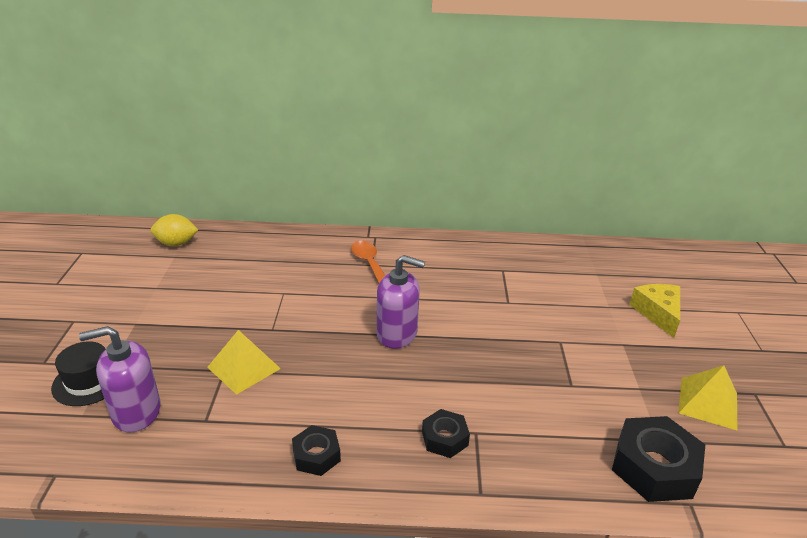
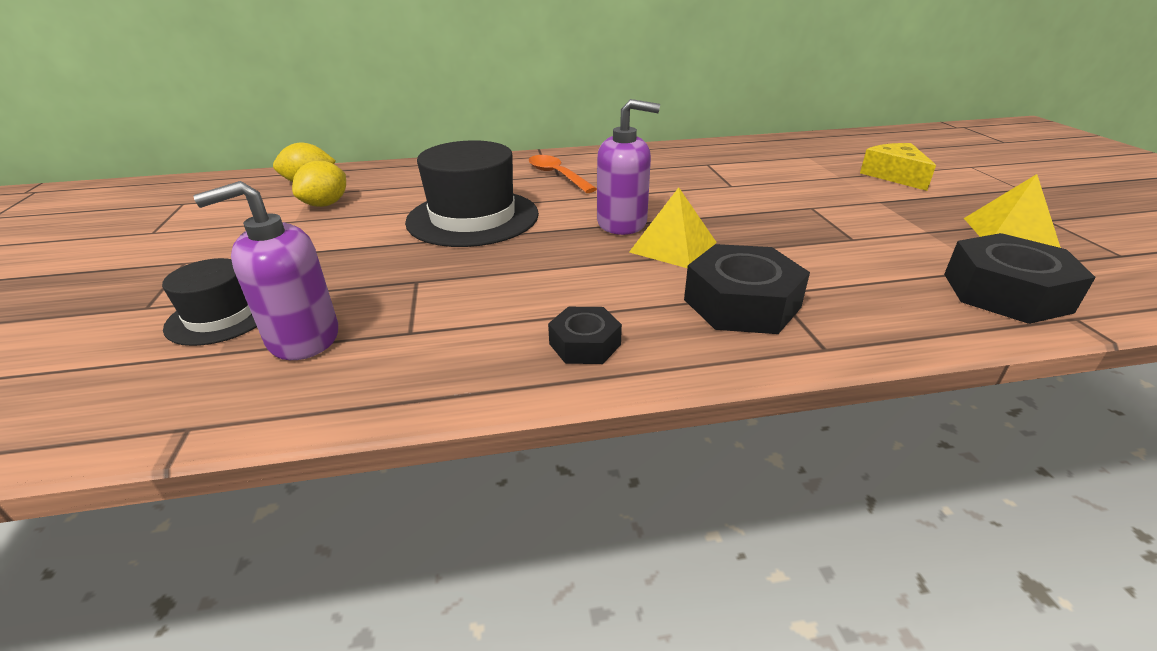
camera: 10 degrees left, 0 degrees up
yellow pyramid [207,330,281,395] -> yellow pyramid moved to [629,187,717,268]
black nut [422,409,470,458] -> black nut [684,244,810,334], size x1.76
none -> yellow lemon [292,161,346,207]
none -> black hat [405,140,539,247]

